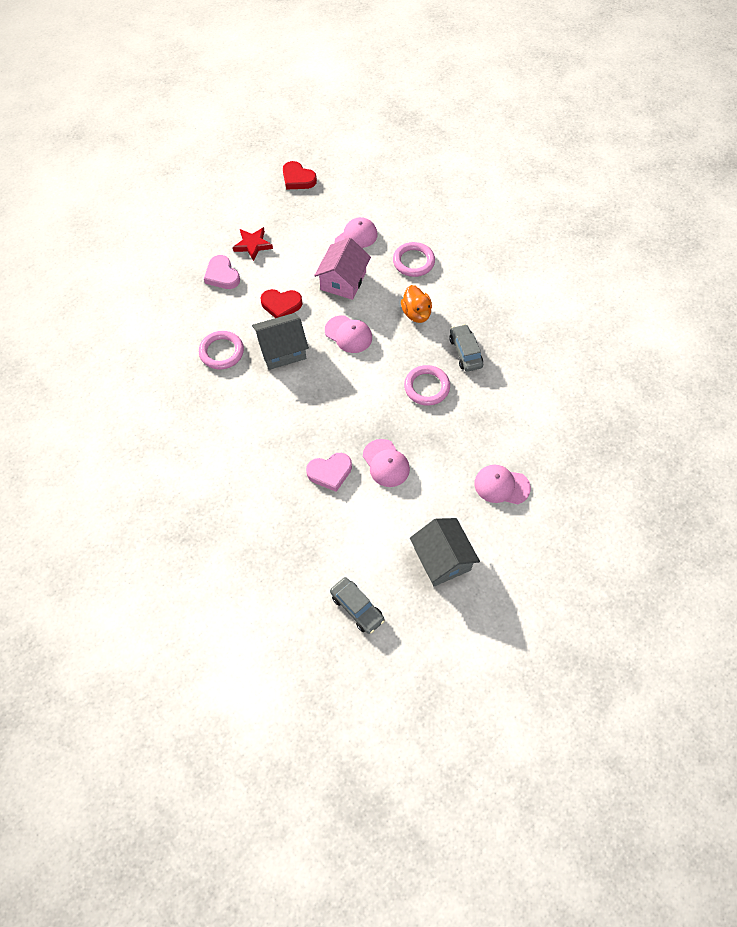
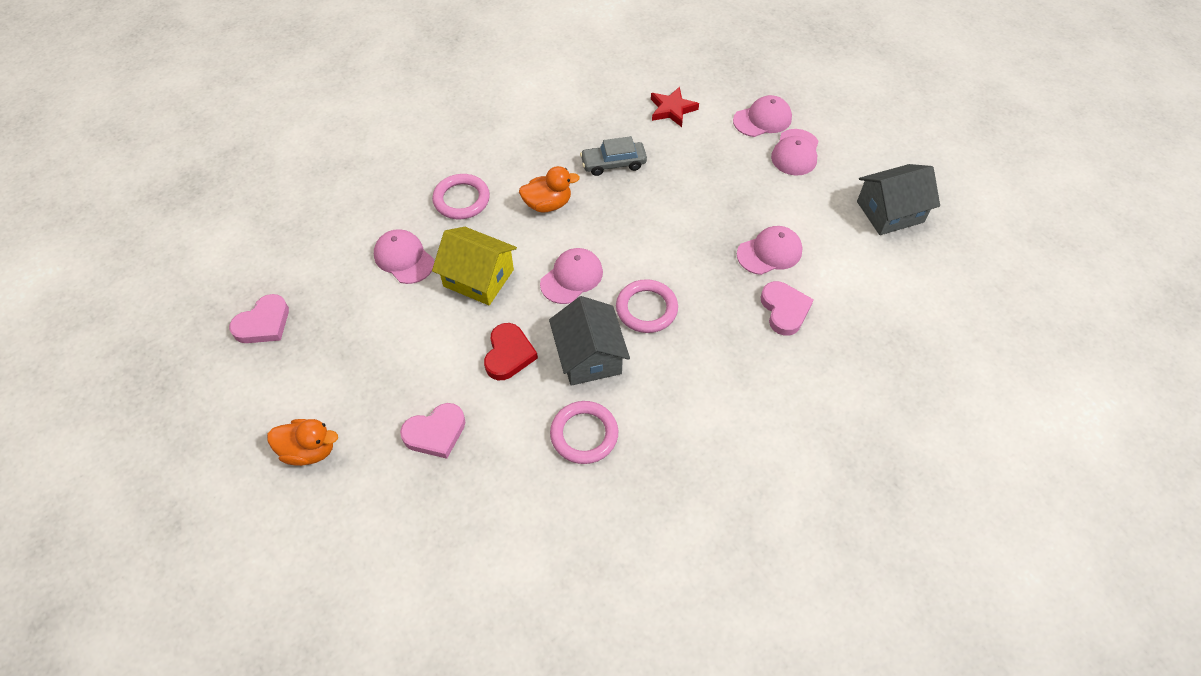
camera: 85 degrees left, 5 degrees down
red star [233,227,273,261] -> red star moved to [651,87,699,127]
red heart [283,161,317,190] -> pink heart [229,294,289,343]
pink house [314,238,371,300] -> yellow house [432,227,517,305]
grey car [330,577,385,634] -> none
pink ring [404,365,450,406] -> pink ring moved to [616,279,678,333]
none -> orange duck [267,419,338,466]
none -> pink cap [733,95,792,137]

